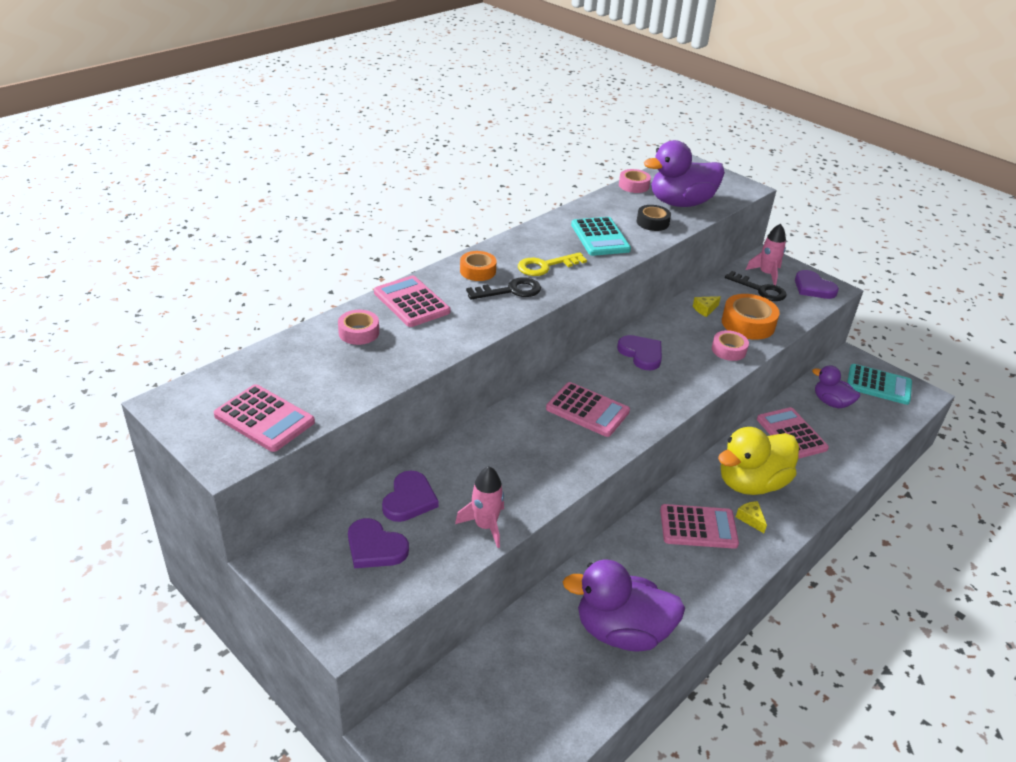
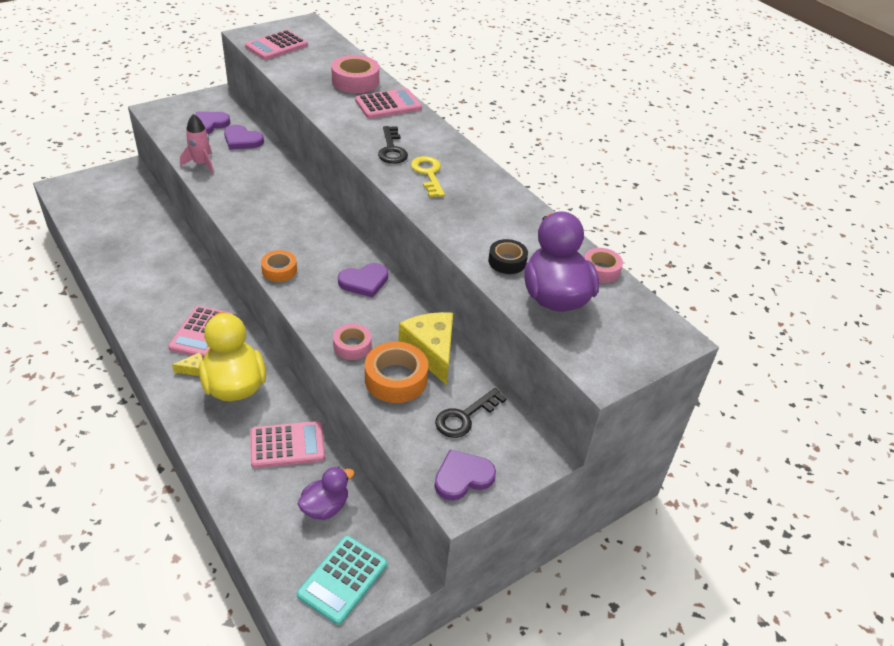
camera: 100 degrees right, 5 degrees up
pink tape [338,310,379,345] -> pink tape [331,55,379,93], size x1.60
orange tape [460,251,497,281] -> orange tape moved to [261,250,297,282]
pink calculator [546,382,630,437] -> none
purple duck [563,560,685,652] -> none
turquoise calculator [571,217,631,256] -> none
yellow cheese [693,296,721,317] -> yellow cheese [398,312,453,385], size x2.29
pink rocket [746,223,786,285] -> none

